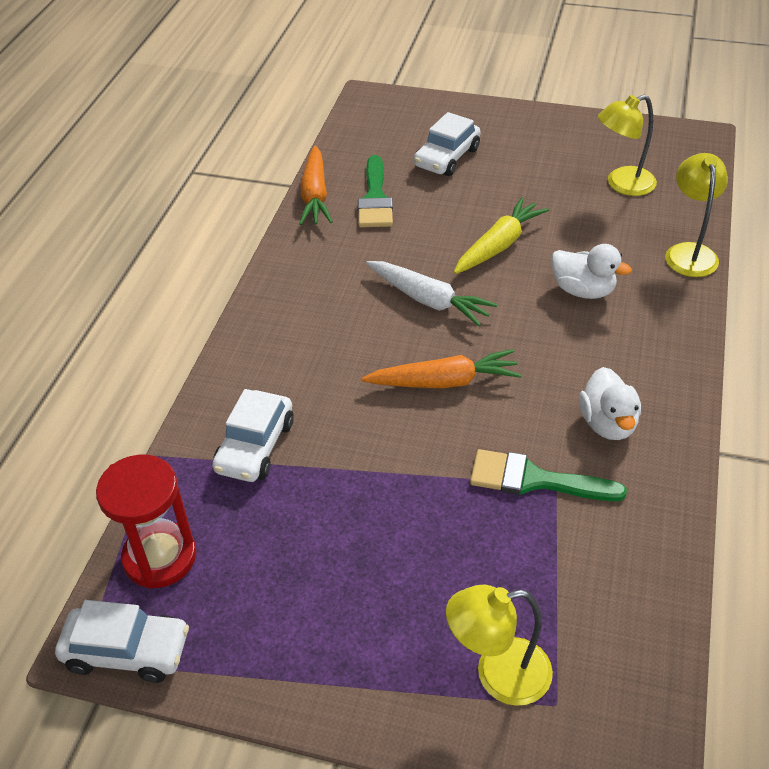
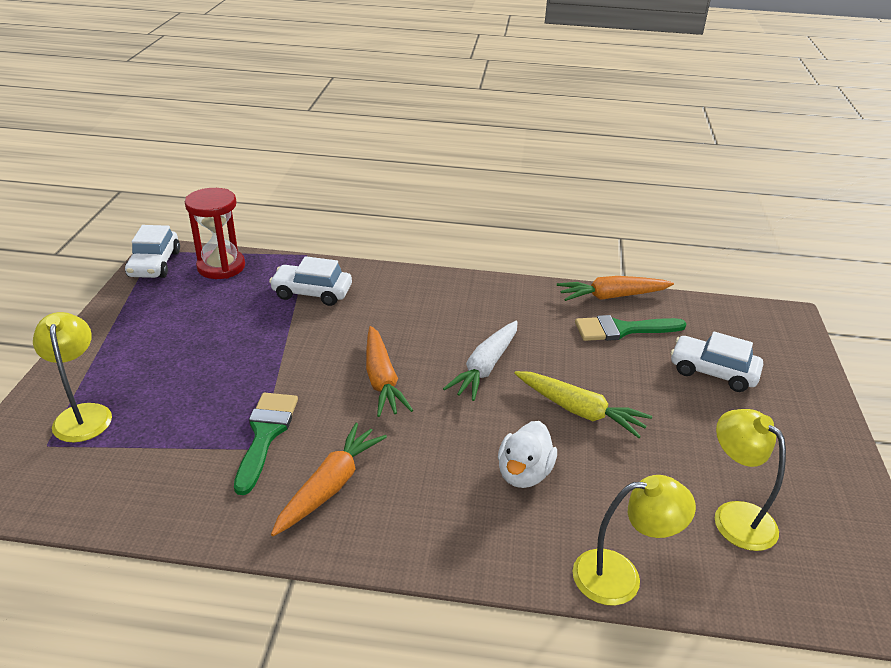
camera: 80 degrees right, 10 degrees down
white duck [579,367,641,440] -> orange carrot [271,423,387,536]

